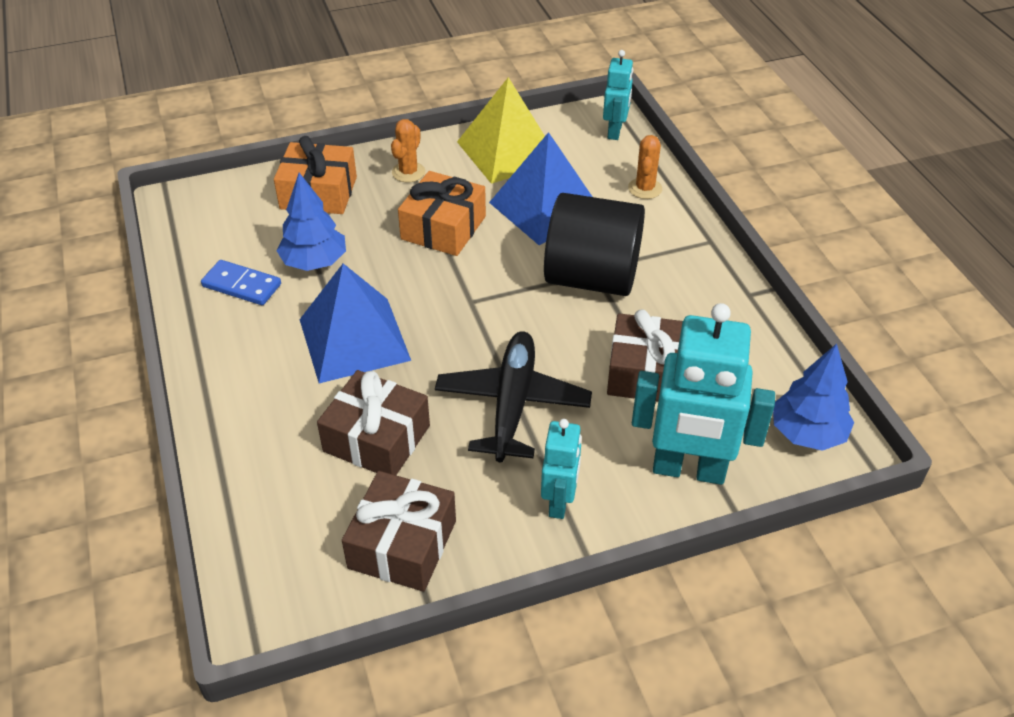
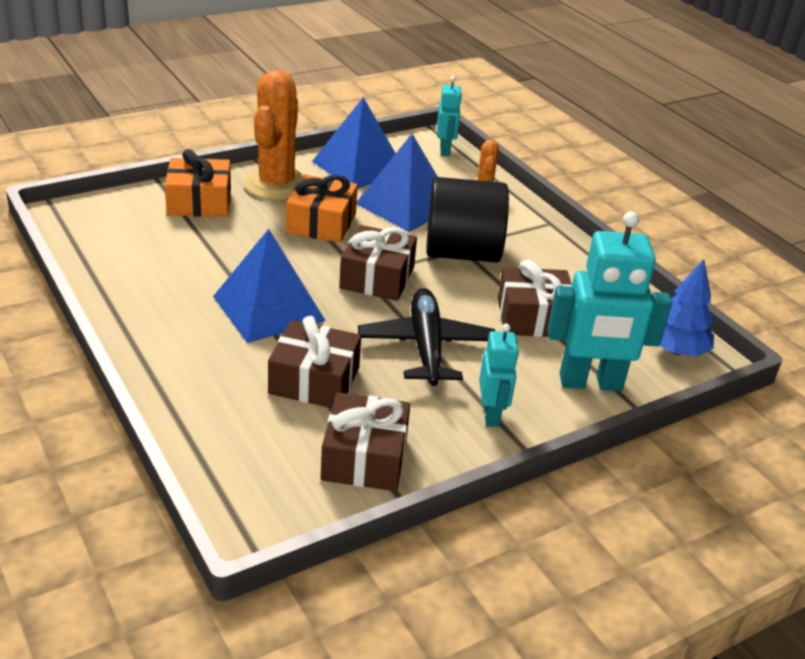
camera: 15 degrees left, 10 degrees down
blue domino [201,260,281,305] -> none
blue tree [277,173,346,271] -> none
orange cactus [391,119,425,182] -> orange cactus [244,70,304,200], size x2.16
yellow pyramid [457,77,545,184] -> blue pyramid [312,97,396,189]
none -> brown gift [339,225,417,301]

